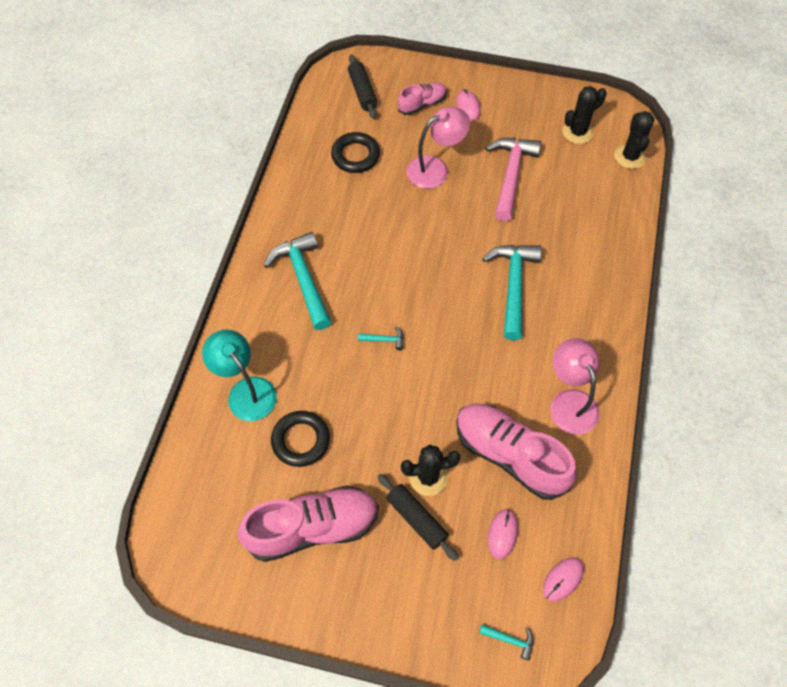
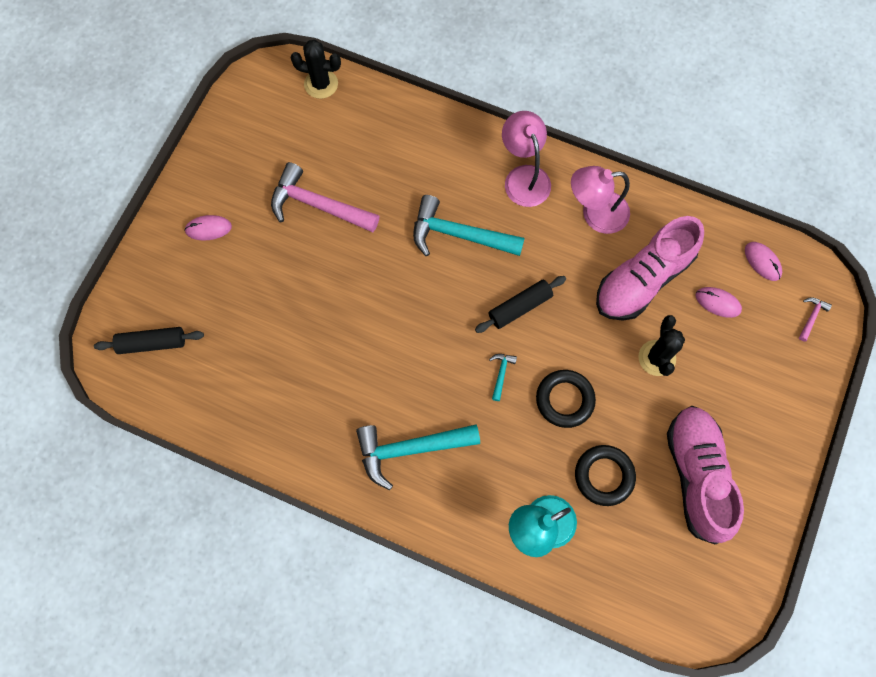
camera: 80 degrees left, 10 degrees up
black ring [331,132,380,173] -> black ring moved to [536,370,596,428]
black rolling pin [378,474,458,561] -> black rolling pin moved to [475,276,566,333]
pink shoe [398,83,447,115] -> none
pink lamp [406,106,470,189] -> pink lamp moved to [502,111,551,207]
turquoise hammer [479,625,534,660] -> pink hammer [799,297,832,342]
black cactus [563,86,607,144] -> none

